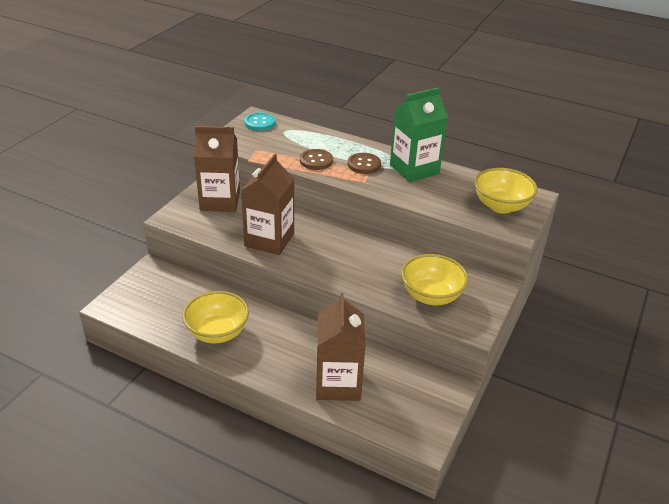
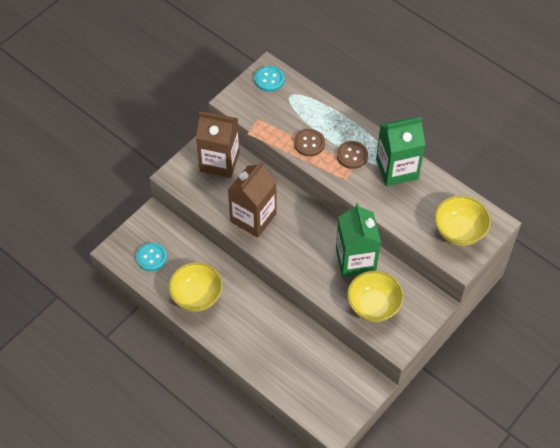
camera: 15 degrees right, 20 degrees up
brown carton [316,293,365,401] -> none
none -> turquoise button [136,243,167,271]
none -> green carton [336,203,381,278]

